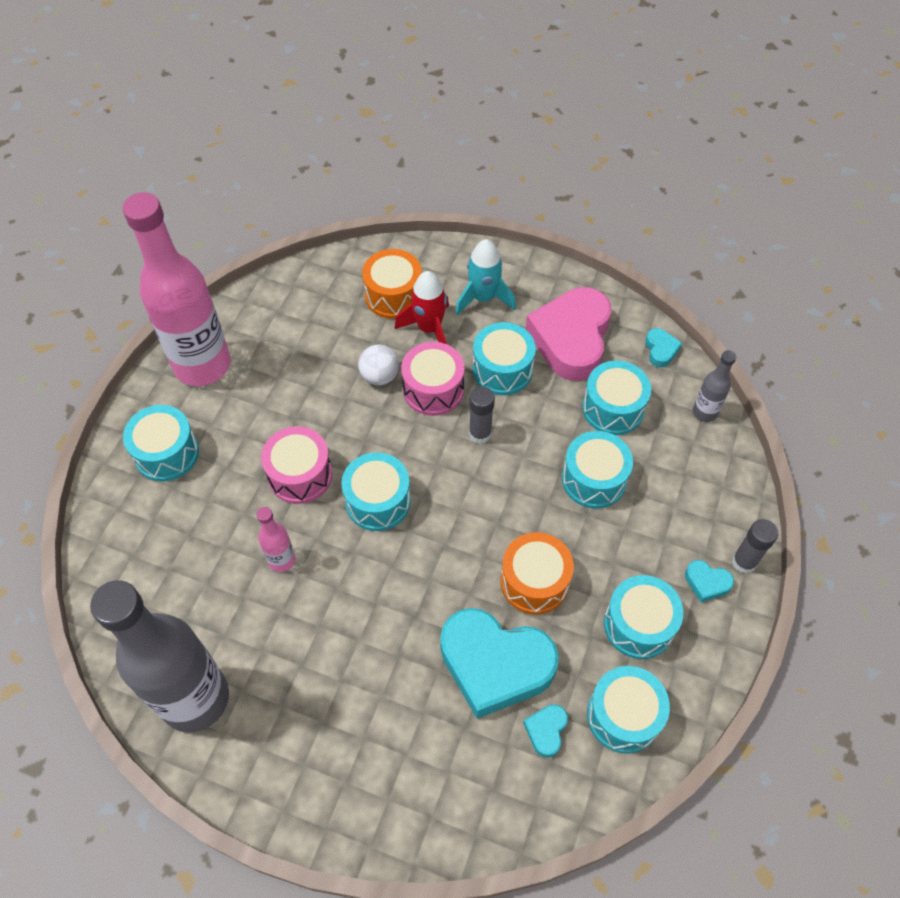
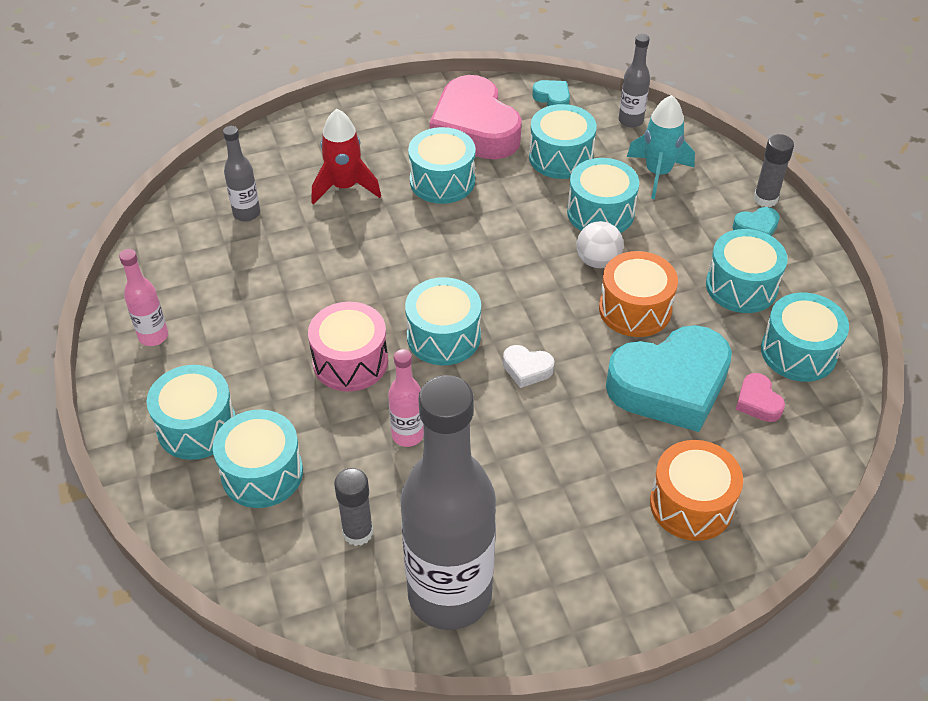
camera: 40 degrees left, 10 degrees down
pink bottle [123,192,231,386] -> pink bottle [119,249,168,346], size x0.43
white ball [358,344,399,385] -> white ball moved to [577,221,624,268]
orange drum [362,249,422,319] -> orange drum moved to [650,440,743,541]
pink drum [401,342,465,416] -> none
turquoise rocket [455,239,516,315] -> turquoise rocket moved to [627,95,695,199]
grey glue stick [469,386,495,444] -> grey glue stick moved to [334,468,373,546]
turquoise heart [523,704,568,758] -> pink heart [736,373,785,422]
none -> turquoise drum [213,409,303,508]
none -> grey bottle [223,126,260,221]
none -> white heart [503,345,554,388]

